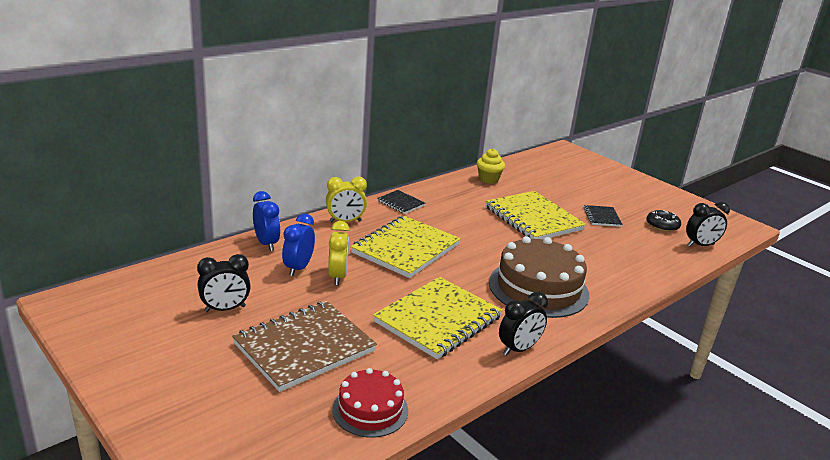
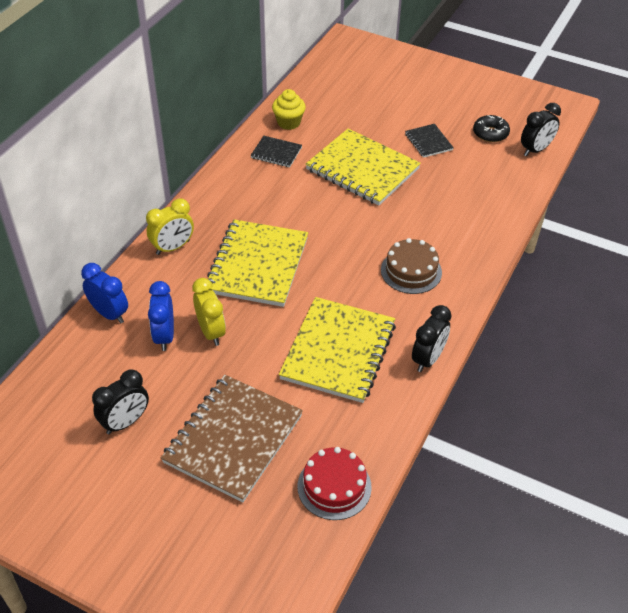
camera: 20 degrees left, 20 degrees up
black notebook [377,190,425,214] -> black notebook moved to [251,136,302,167]
brown cake [489,236,589,318] -> brown cake [381,238,442,294], size x0.58

